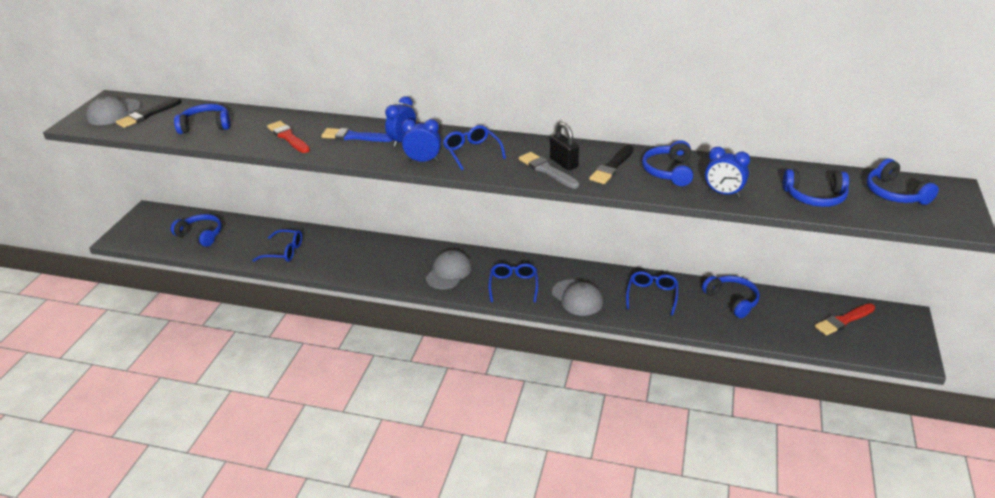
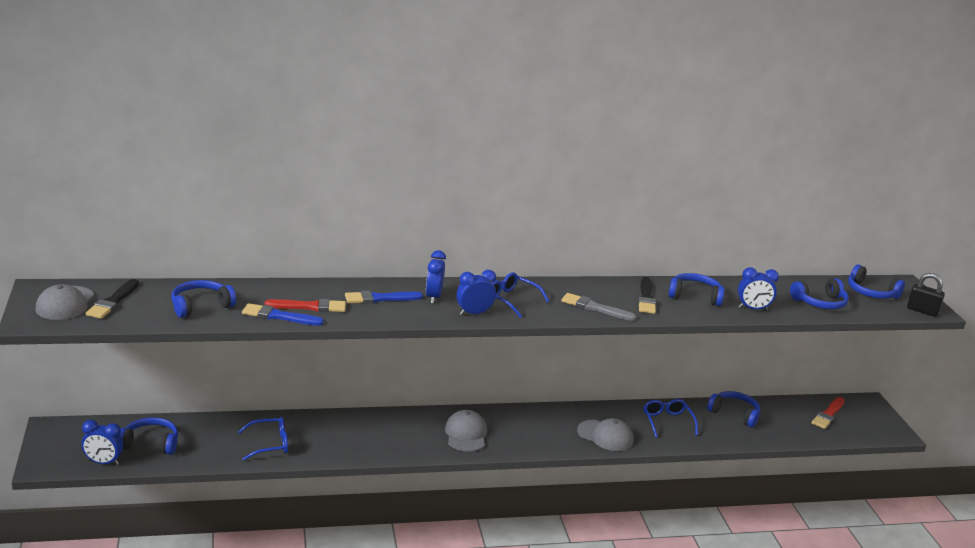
camera: 30 degrees left, 10 degrees down
red brush [267,121,310,153] -> red brush turned 150 degrees clockwise [265,299,346,312]
blue glasses [488,263,538,302] -> none
black padlock [550,122,579,170] -> black padlock moved to [907,273,945,317]
blue headphones [642,140,693,186] -> blue headphones turned 120 degrees clockwise [668,273,725,306]
none -> blue clock [81,420,123,465]
none -> blue brush [242,303,324,326]

